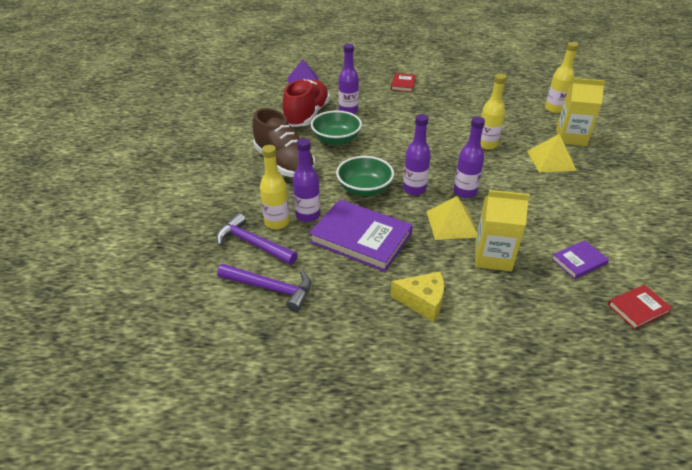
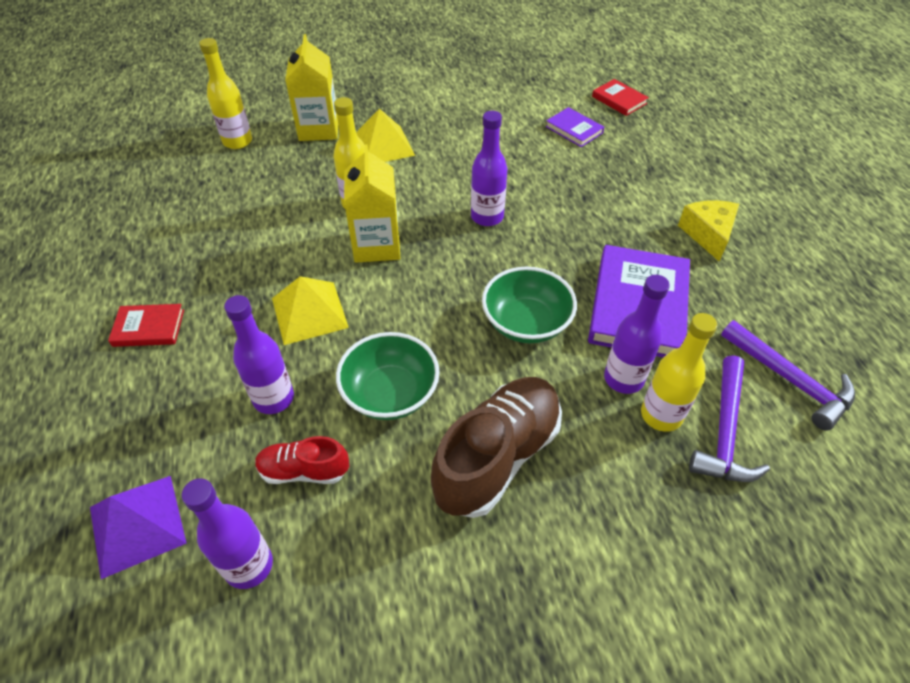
camera: 105 degrees left, 10 degrees up
purple hammer [217,264,311,312] -> purple hammer turned 135 degrees clockwise [721,320,855,431]
red shoe [282,79,330,127] -> red shoe [255,436,349,484], size x0.53
purple bottle [403,114,431,195] -> purple bottle moved to [182,478,273,589]
yellow pyramid [426,196,477,240] -> yellow pyramid moved to [272,276,349,345]
yellow carton [475,190,530,271] -> yellow carton moved to [344,144,400,263]

